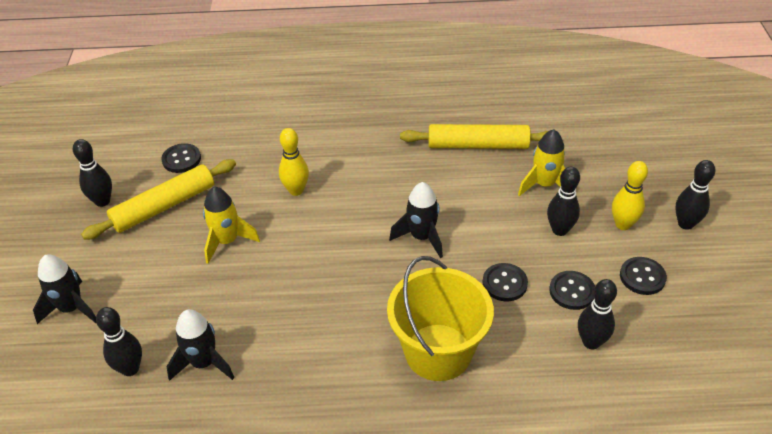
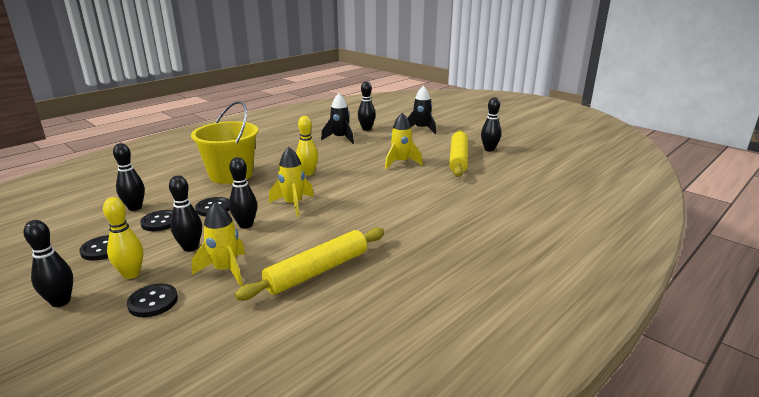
camera: 135 degrees right, 20 degrees down
black button [161,143,201,173] -> black button moved to [127,284,178,317]
yellow bowling pin [279,128,309,196] -> yellow bowling pin moved to [296,116,318,176]
black rocket [389,182,443,258] -> yellow rocket [269,147,314,217]
none -> black bowling pin [229,157,257,229]

